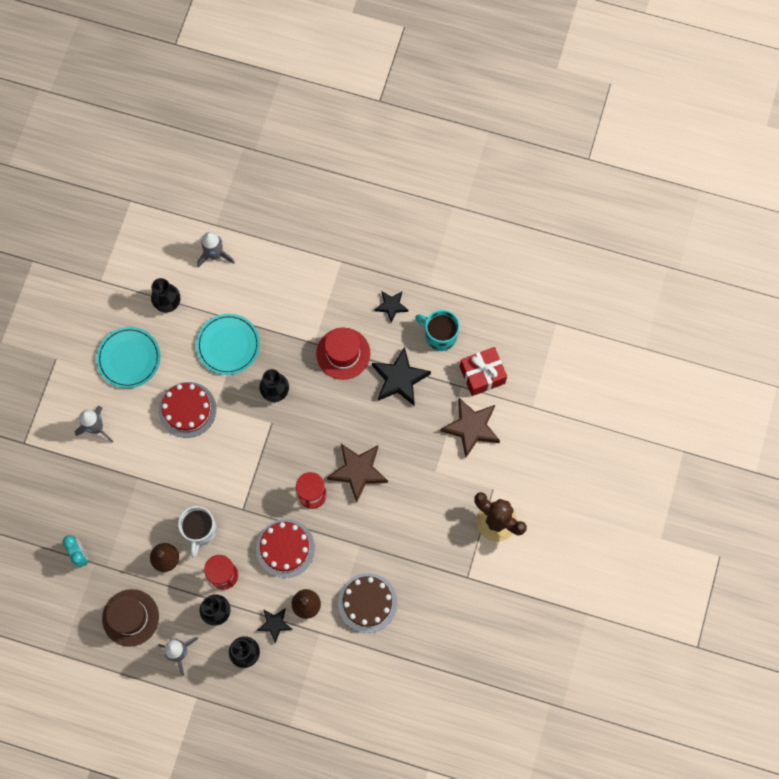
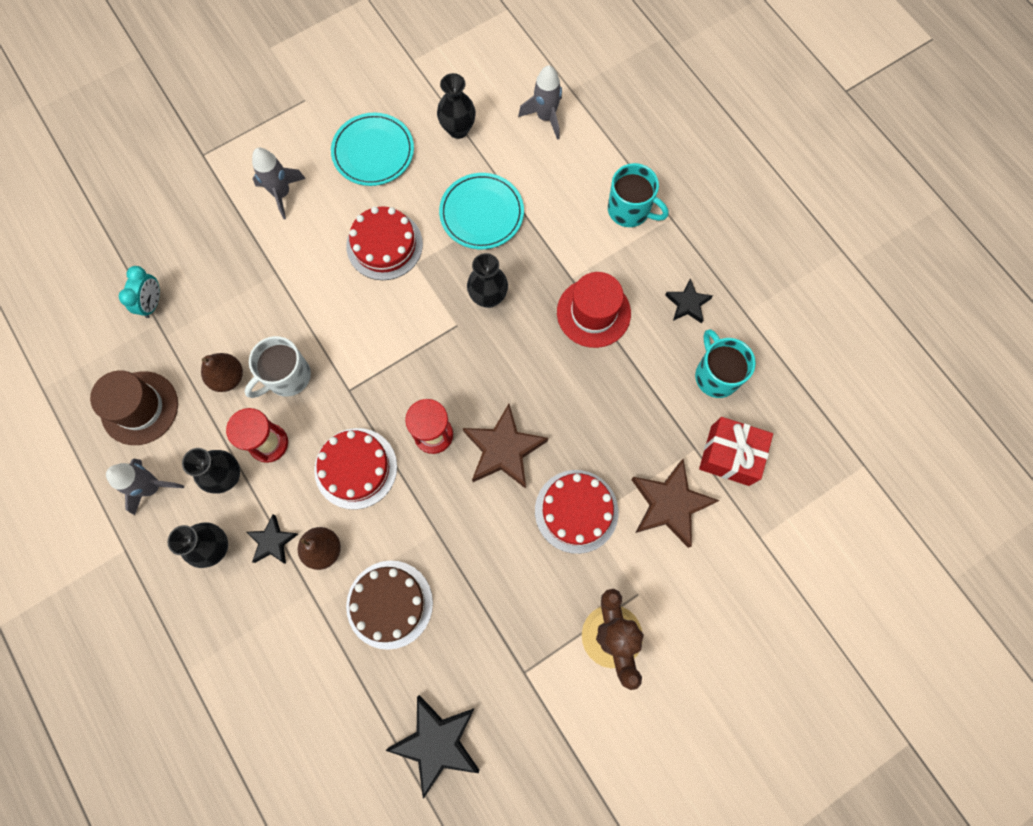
camera: 40 degrees right, 0 degrees up
black star [372,347,431,405] -> black star moved to [385,695,479,799]
none -> red cake [535,470,618,554]
none -> turquoise mug [608,163,669,227]

